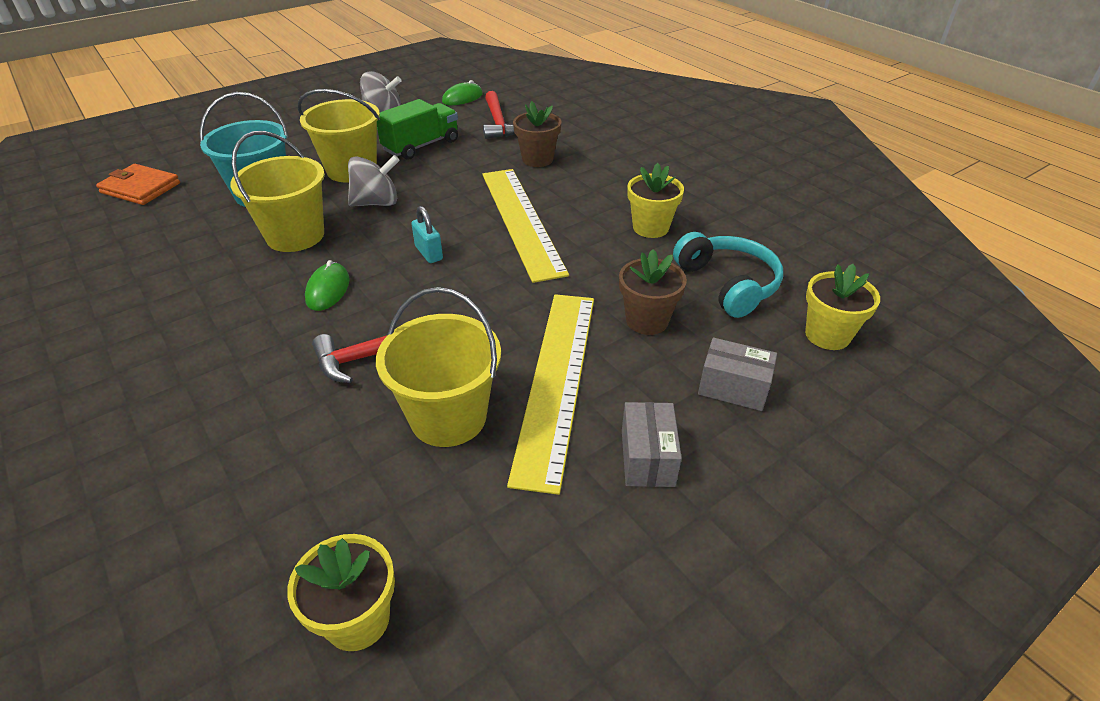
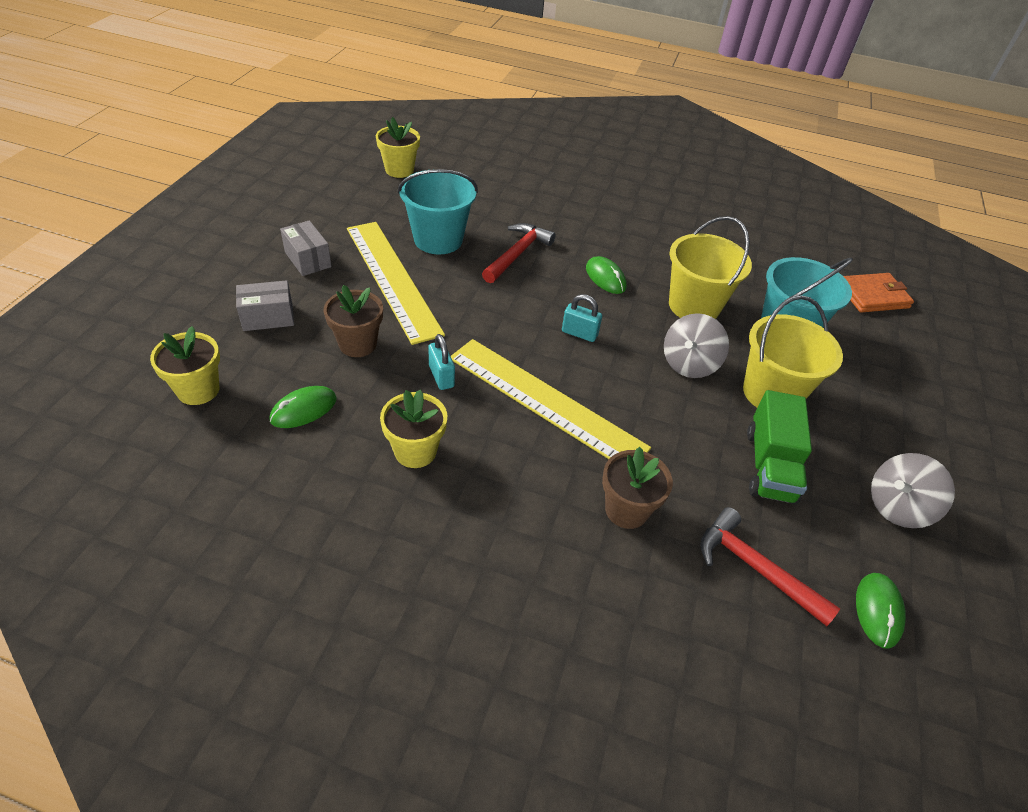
camera: 140 degrees right, 5 degrees up
yellow bucket [376,287,501,447] -> turquoise bucket [398,169,478,255]
turquoise headphones [673,232,783,318] -> green mouse [269,386,337,428]
none -> turquoise padlock [428,334,455,390]

